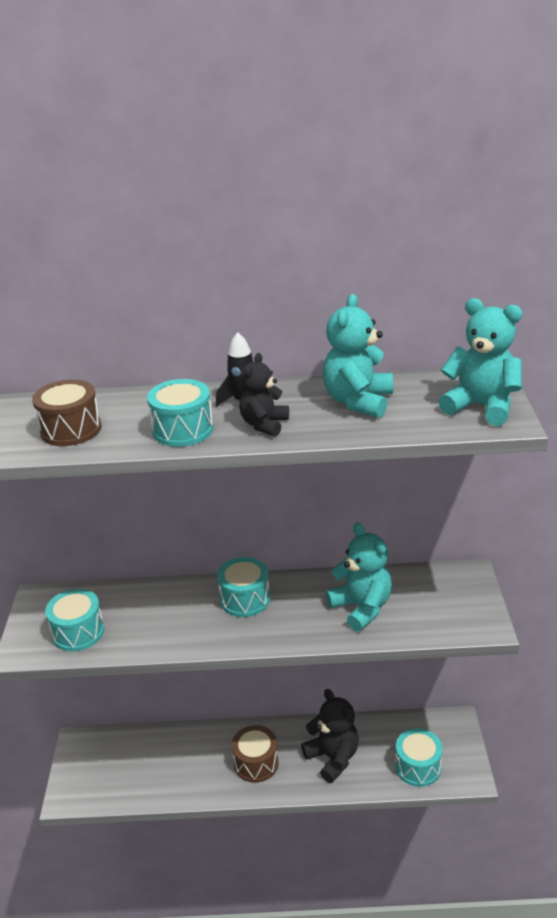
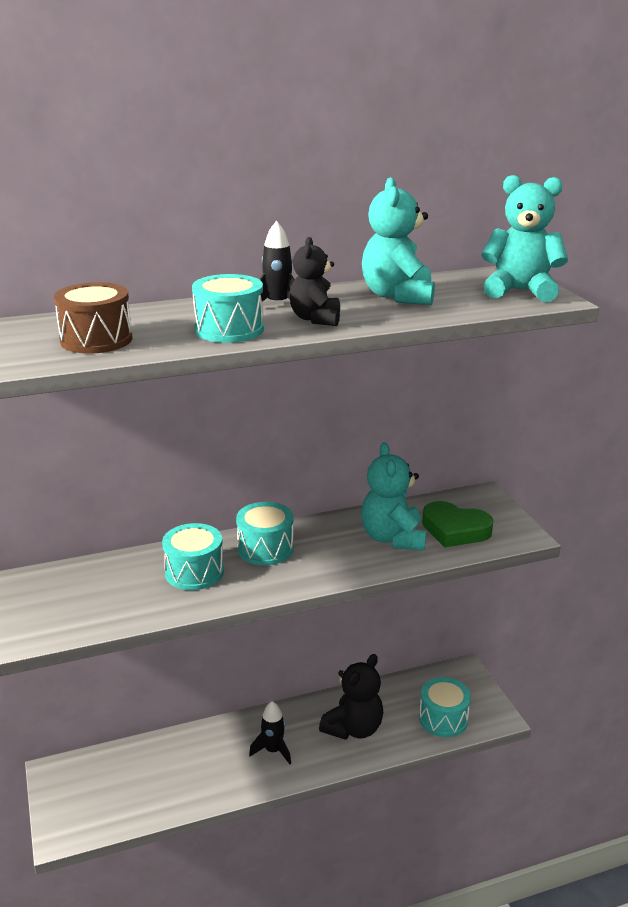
camera: 20 degrees left, 5 degrees down
turquoise drum [45,589,105,651] -> turquoise drum moved to [162,523,224,590]
brown drum [232,725,279,783] -> black rocket [249,701,291,764]
black teddy bear [301,689,359,783] -> black teddy bear turned 90 degrees clockwise [319,654,383,740]
turquoise teddy bear [325,523,392,631] -> turquoise teddy bear turned 135 degrees counterclockwise [361,442,426,551]
none -> green heart [422,501,493,548]

